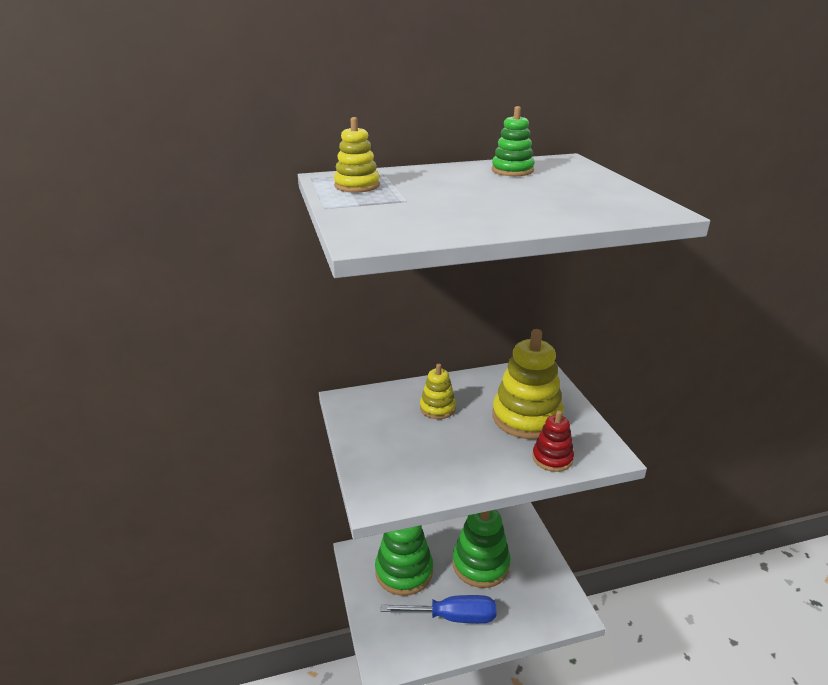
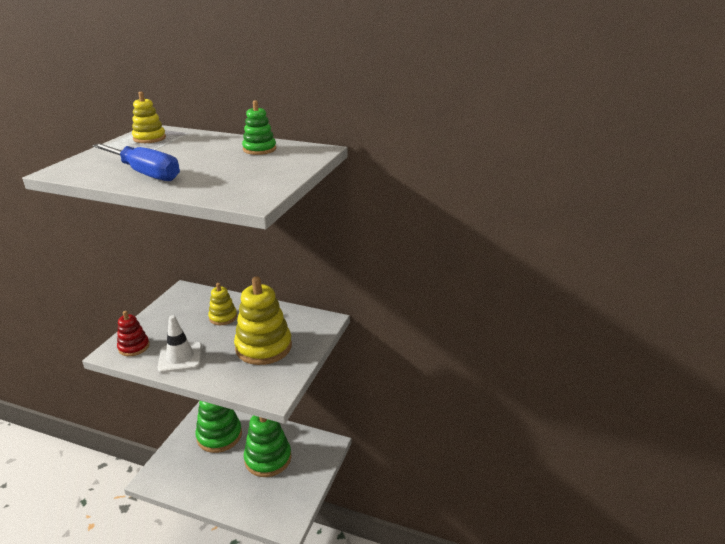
camera: 35 degrees right, 0 degrees up
blue screwdriver [381,595,496,623] -> blue screwdriver moved to [92,143,180,181]
red stacking toy [532,410,574,472] -> red stacking toy moved to [117,311,150,356]
none -> white traffic cone [158,315,202,373]

